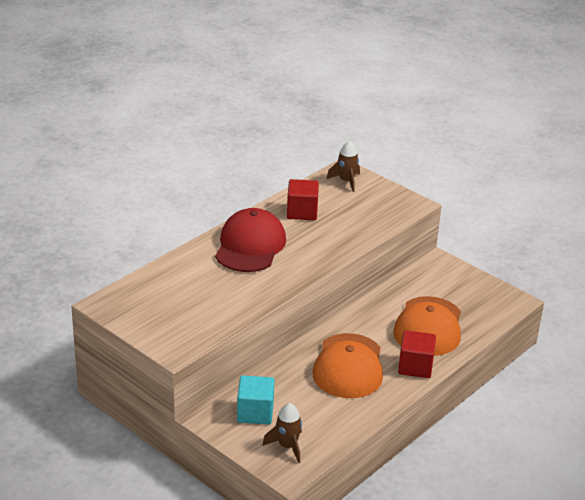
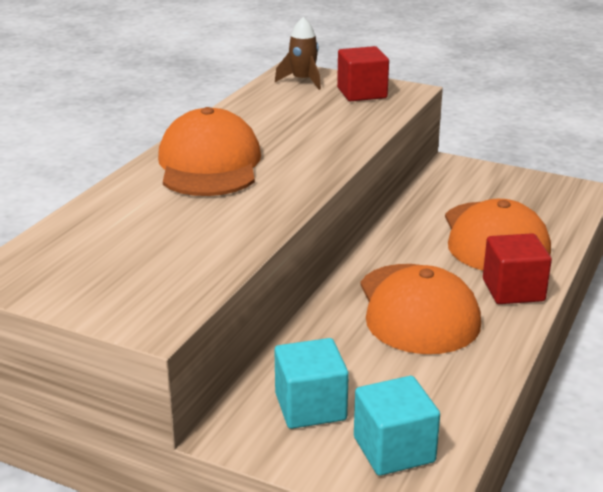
camera: 15 degrees left, 5 degrees down
red cap [215,208,286,272] -> orange cap [158,107,261,196]
brown rocket [262,403,302,463] -> turquoise cube [354,376,440,476]
red cube [287,179,319,220] -> red cube moved to [337,46,389,101]

